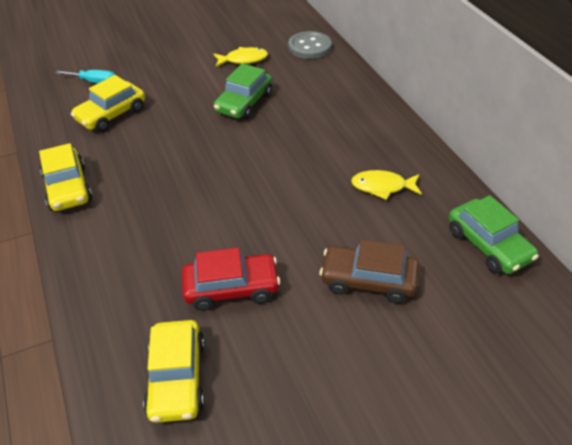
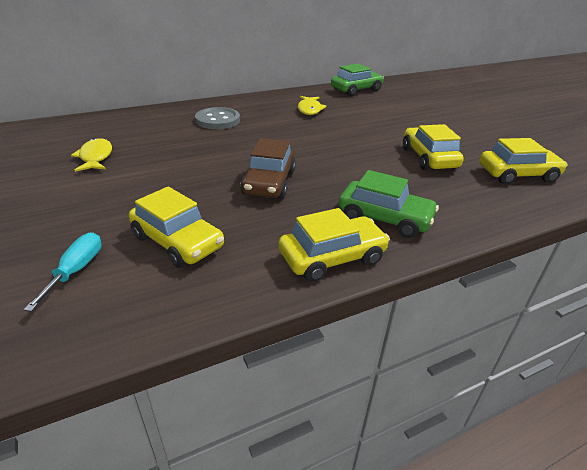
camera: 95 degrees left, 10 degrees down
red car [182,248,280,311] -> yellow car [403,124,464,170]
green car [214,63,272,120] -> green car moved to [339,170,439,238]
grey button [288,31,332,59] -> grey button moved to [195,107,240,129]
brown car [320,240,419,303] -> brown car moved to [240,138,296,199]

